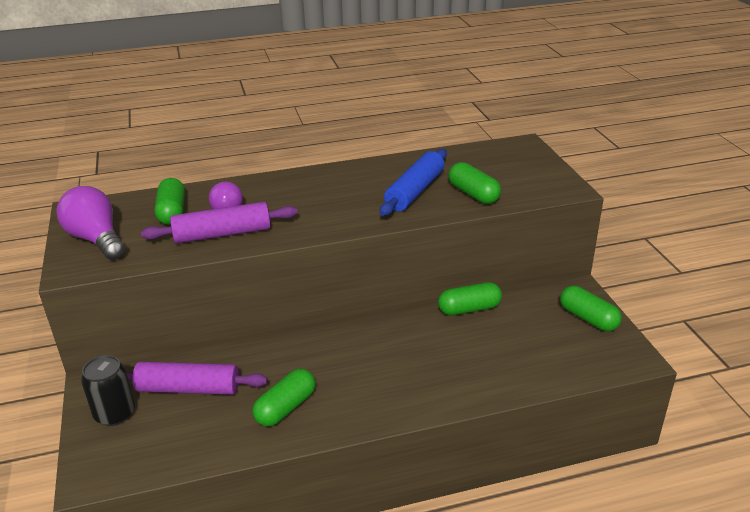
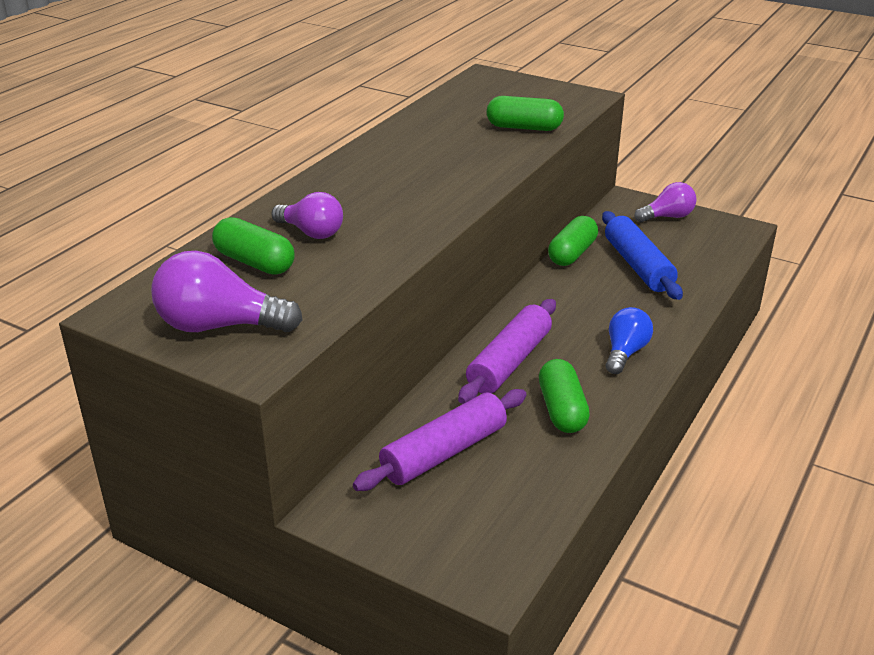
camera: 45 degrees left, 0 degrees up
black can [81,355,135,426] -> none
purple rolling pin [141,202,298,244] -> purple rolling pin moved to [458,299,556,404]
blue rolling pin [380,149,447,216] -> blue rolling pin moved to [602,211,683,300]
green capsule [560,286,622,331] -> purple light bulb [634,182,697,222]
none -> blue light bulb [606,307,653,374]

